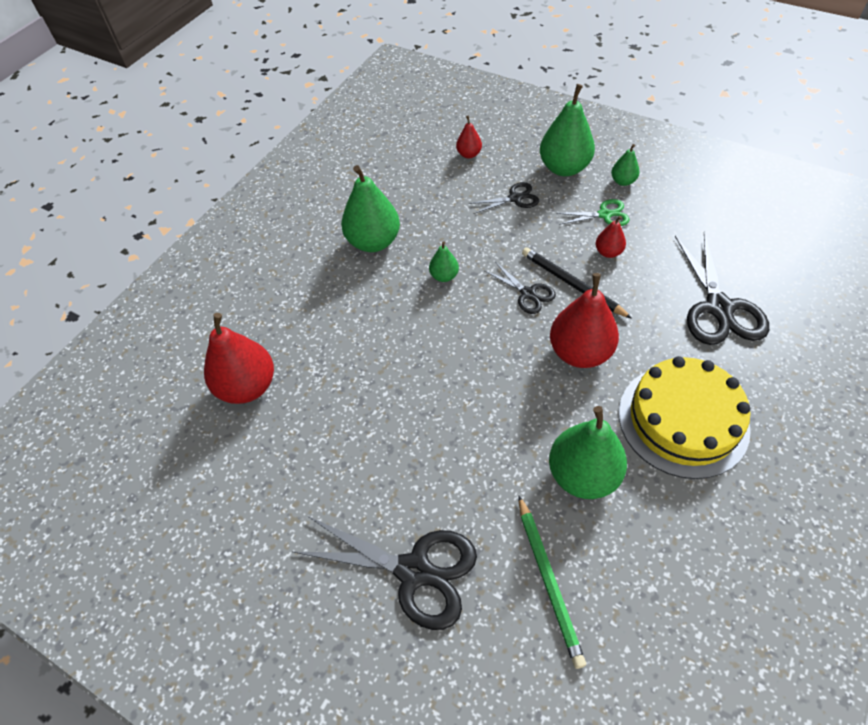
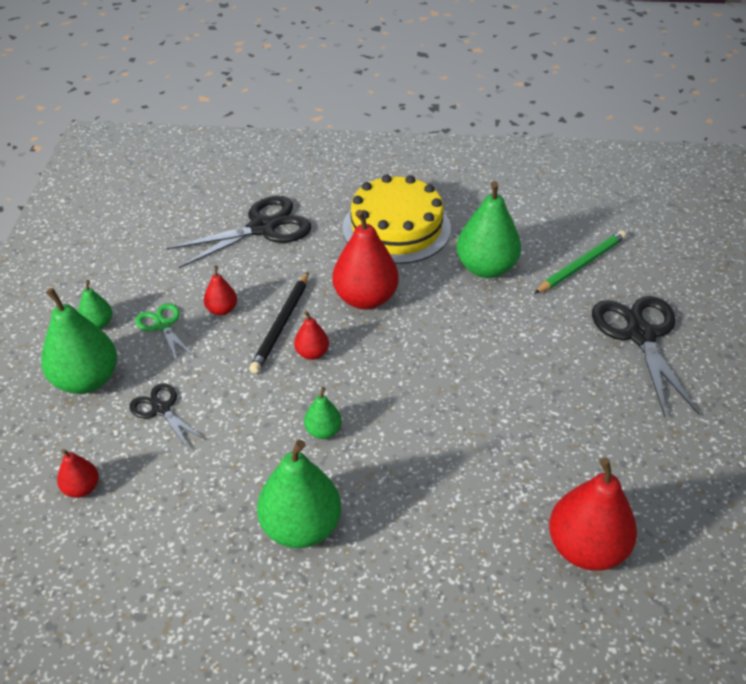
camera: 120 degrees left, 10 degrees down
black scissors [485,262,556,314] -> red pear [294,311,329,360]

